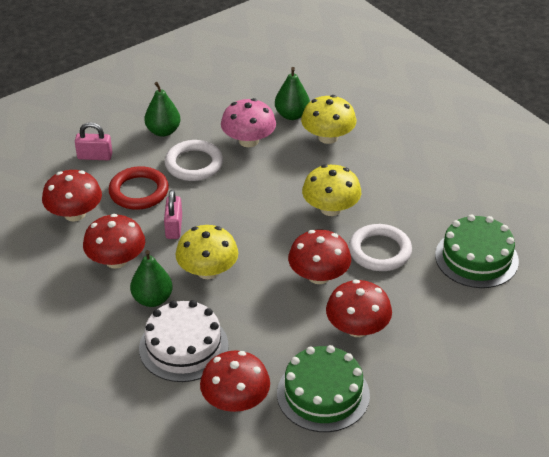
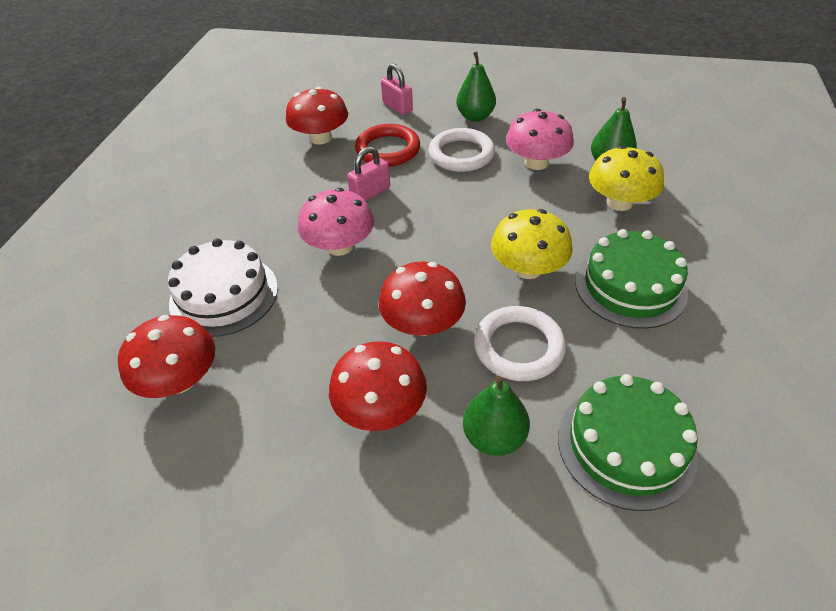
camera: 50 degrees right, 5 degrees up
red mushroom [83,214,145,269] -> none
green pear [130,250,173,307] -> green pear moved to [463,376,530,456]
yellow mushroom [176,225,238,279] -> pink mushroom [298,188,374,256]
green cake [277,345,370,432] -> green cake moved to [575,229,688,329]

